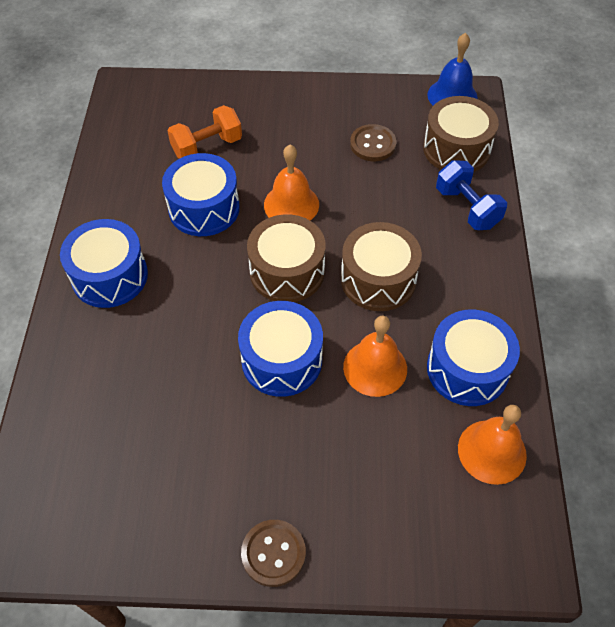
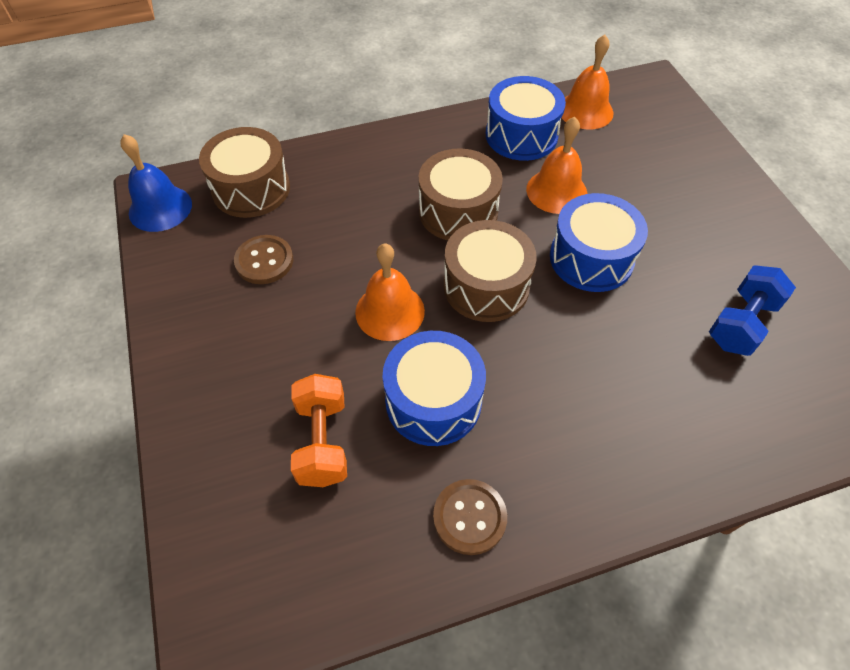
camera: 110 degrees left, 0 degrees up
blue drum [60,219,148,308] -> none
orange dumbbell [168,105,242,159] -> orange dumbbell turned 45 degrees clockwise [291,374,347,487]
brown button [241,520,306,587] -> brown button moved to [433,479,507,555]
blue dumbbell [436,160,507,230] -> blue dumbbell moved to [709,265,796,356]

